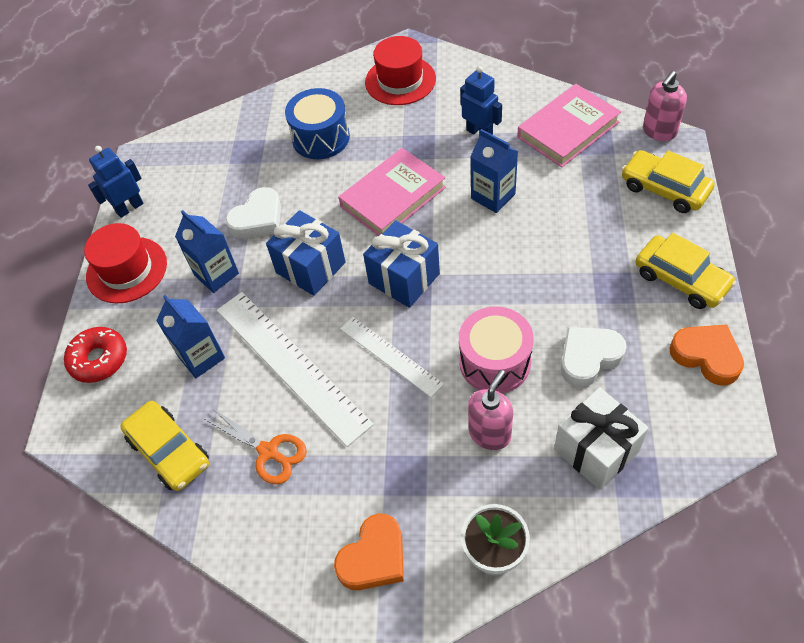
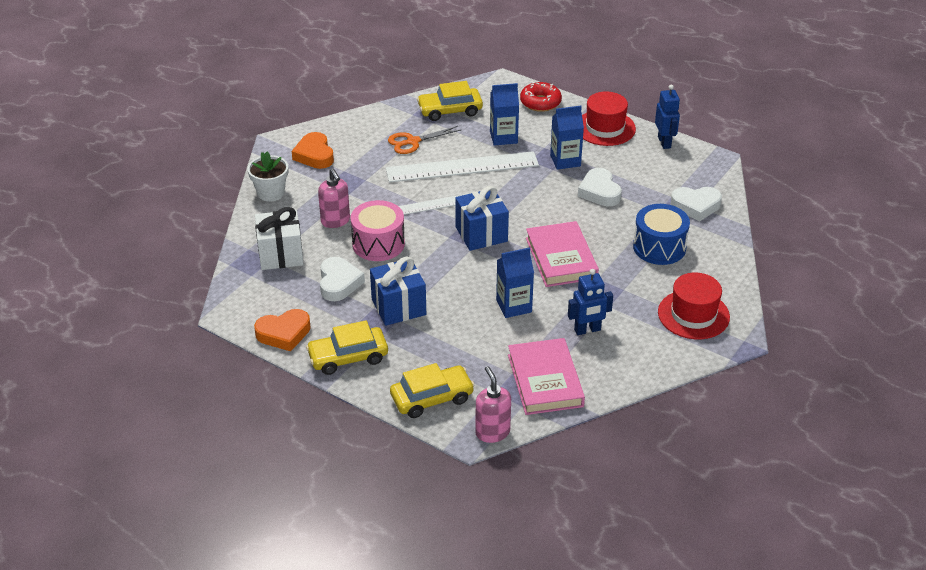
camera: 115 degrees right, 15 degrees down
blue gift [266,210,345,296] -> blue gift moved to [370,257,426,326]
none -> white heart [671,187,722,221]

